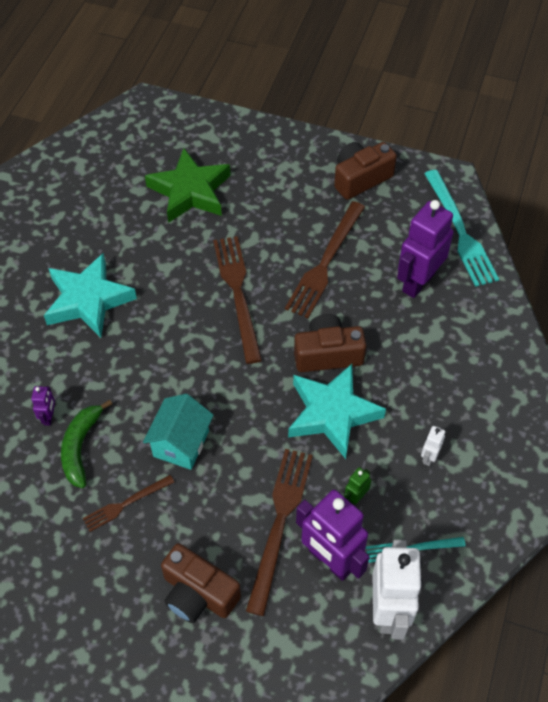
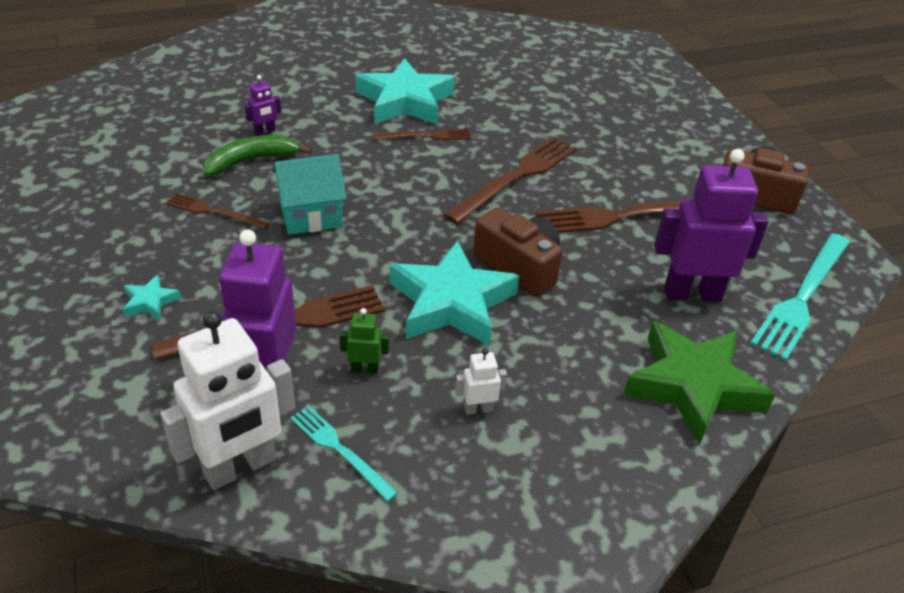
camera: 50 degrees right, 15 degrees down
green star [145,148,231,223] -> green star moved to [624,321,776,445]
brown camera [161,543,241,623] -> turquoise star [122,275,181,320]
none -> brown fork [373,129,471,140]

